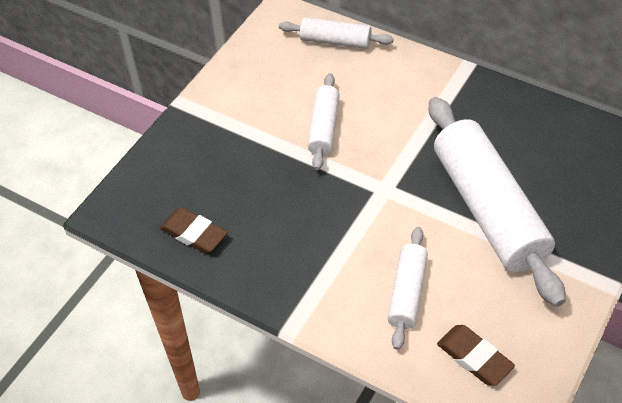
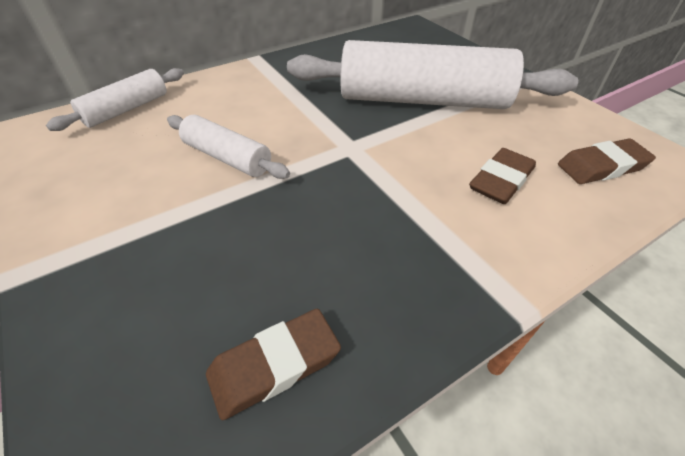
camera: 65 degrees left, 5 degrees down
white rolling pin [388,227,428,350] -> brown eraser [469,148,536,204]

